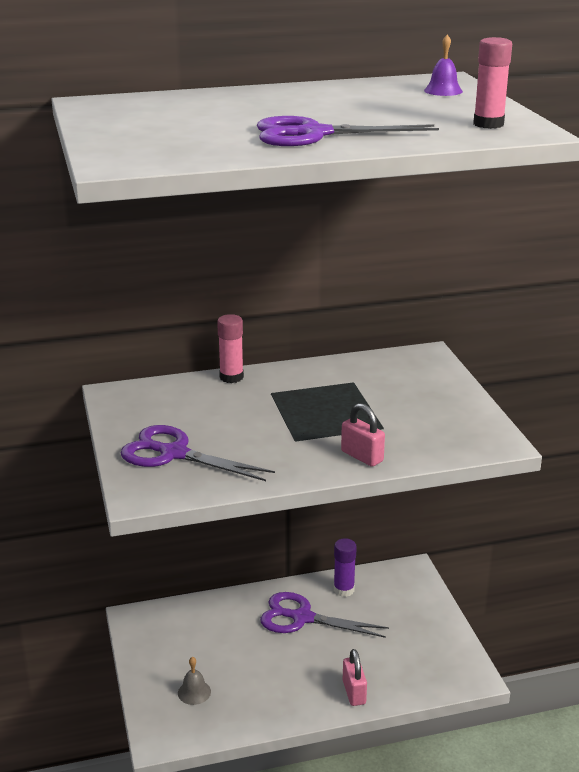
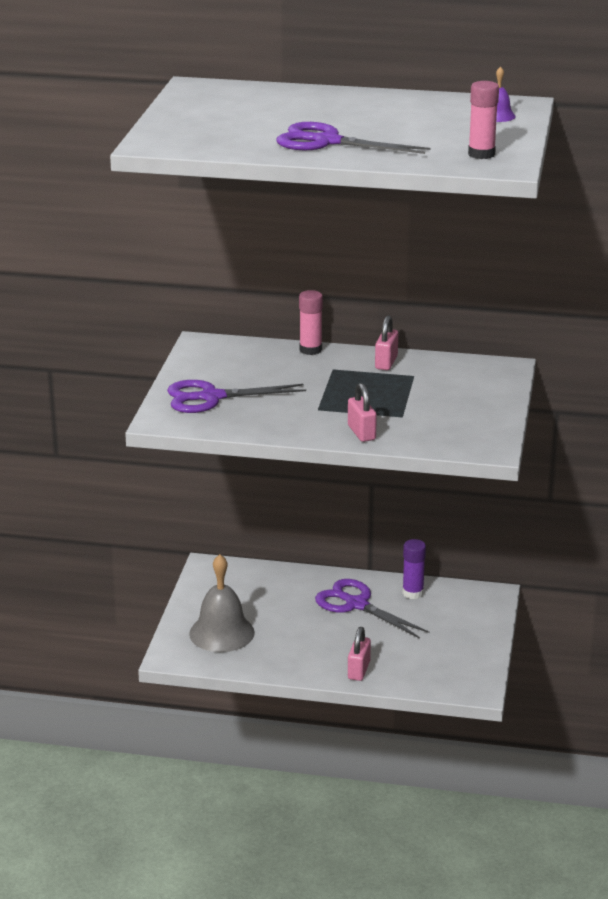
camera: 25 degrees right, 0 degrees up
purple scissors [121,425,275,481] -> purple scissors turned 60 degrees counterclockwise [167,380,306,413]
grey bell [178,657,211,705] -> grey bell [189,554,255,652], size x2.10
none -> pink padlock [375,316,398,370]

